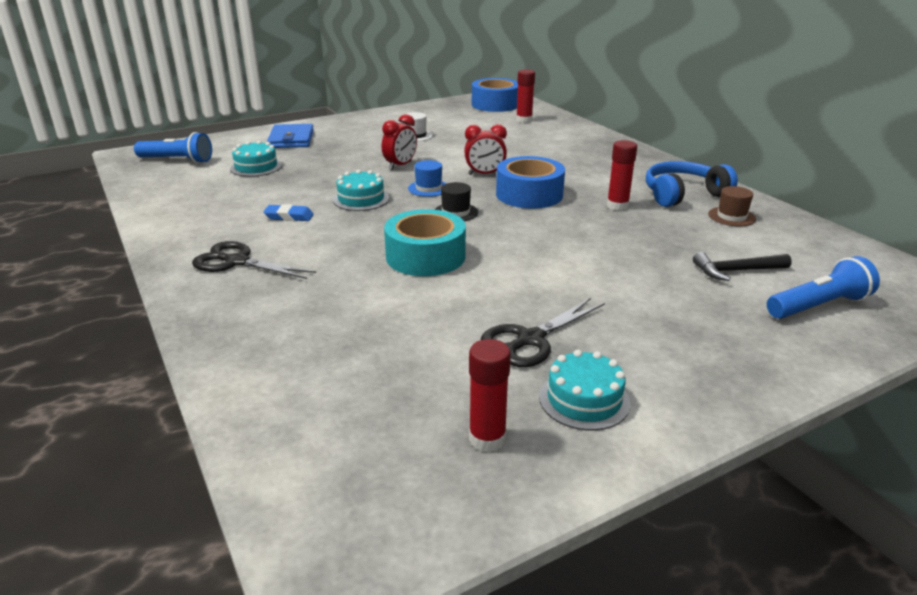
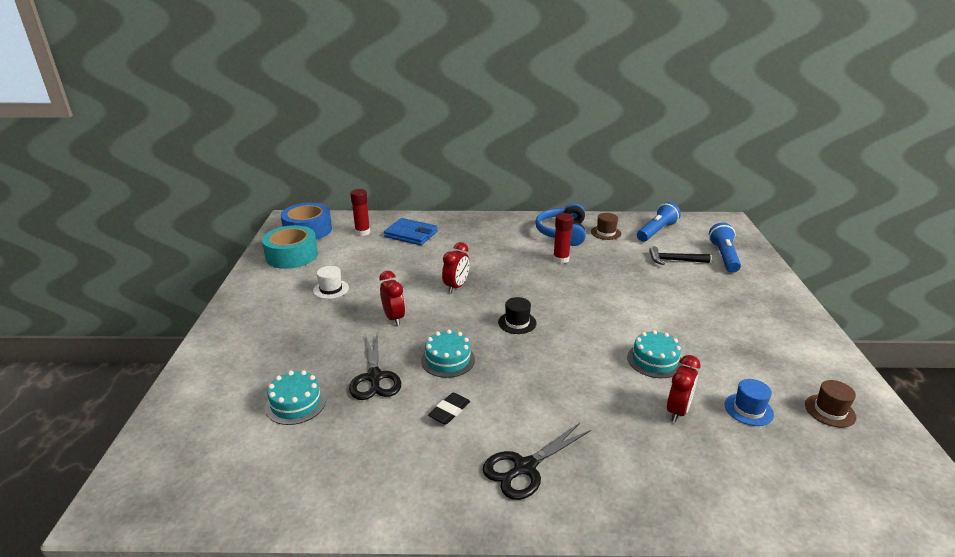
camera: 60 degrees left, 0 degrees up
blue flashlight [134,132,212,163] -> blue flashlight moved to [637,202,681,242]
blue eraser [263,204,314,221] -> black eraser [428,393,470,425]
blue wallet [267,124,314,148] -> blue wallet moved to [384,218,438,245]
turquoise tape [384,209,466,276] -> turquoise tape moved to [262,225,318,269]
blue hat [408,160,447,197] -> blue hat moved to [725,379,774,426]
red glue stick [469,339,511,452] -> brown hat [805,380,856,427]
black scissors [481,298,605,367] -> black scissors moved to [349,334,401,400]
blue tape [496,156,565,209] -> none
turquoise cake [539,350,630,431] -> turquoise cake moved to [627,330,683,378]
black hammer [693,252,792,281] -> black hammer turned 75 degrees clockwise [649,246,711,265]
none -> red clock [667,355,701,422]

